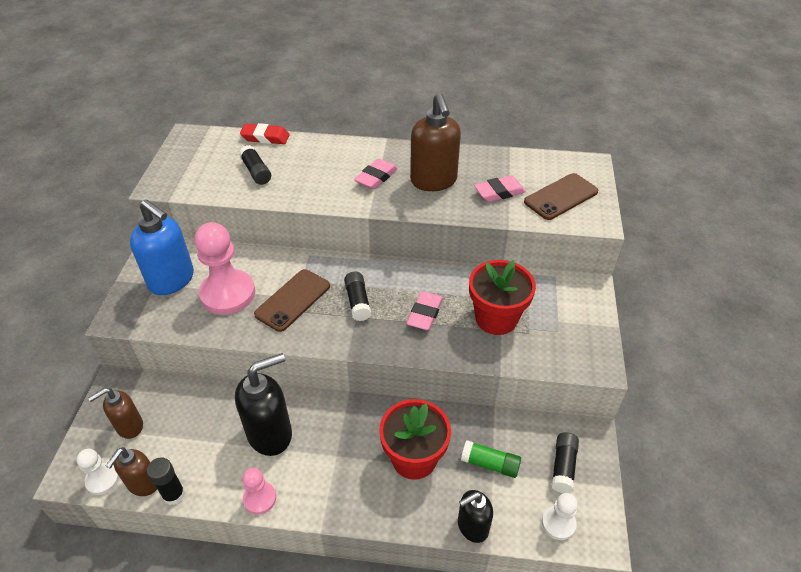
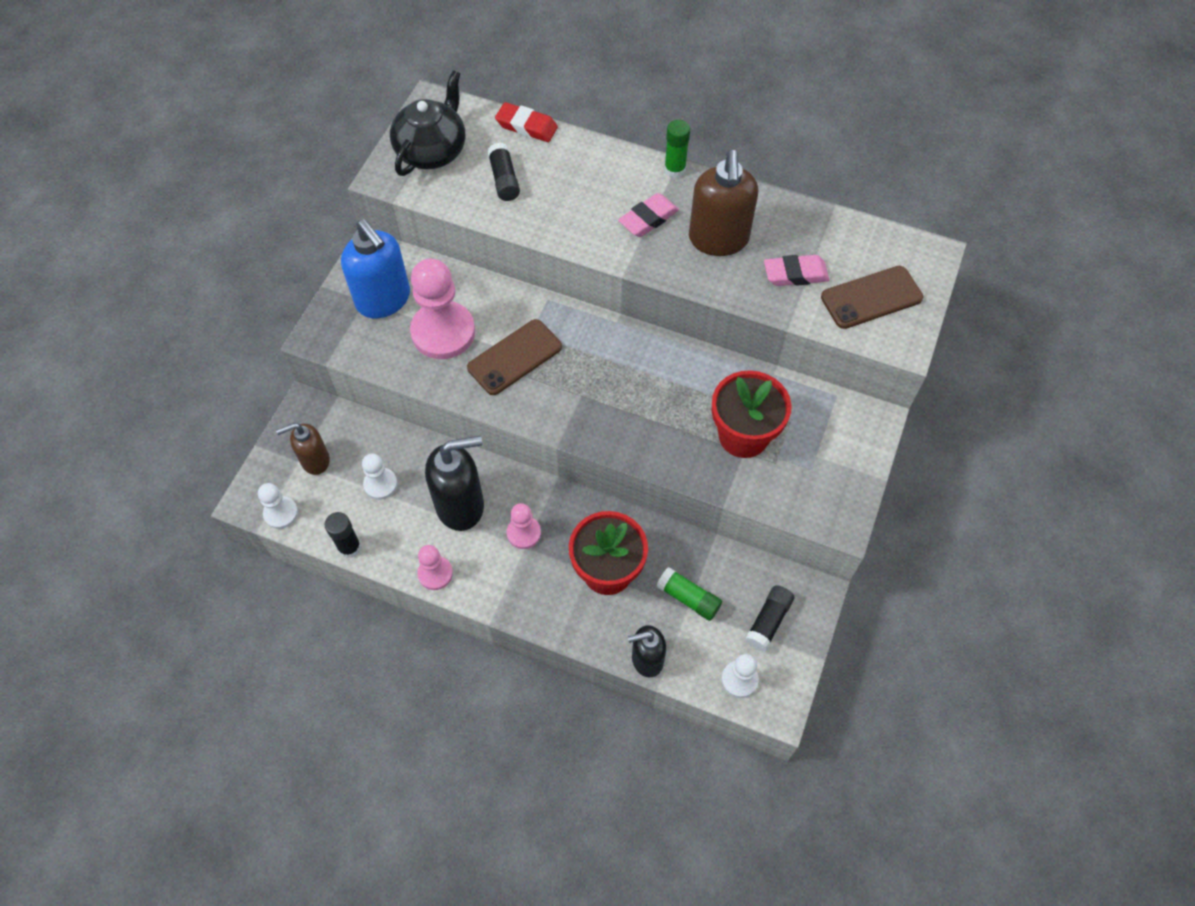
camera: 15 degrees right, 15 degrees up
brown soap dispenser [106,447,157,496] -> none
black glue stick [344,272,371,321] -> none
pink eraser [407,291,443,330] -> none
none -> white pawn [362,453,398,500]
none -> black teapot [390,70,465,176]
none -> pink pawn [507,503,541,549]
none -> green glue stick [664,120,690,178]

